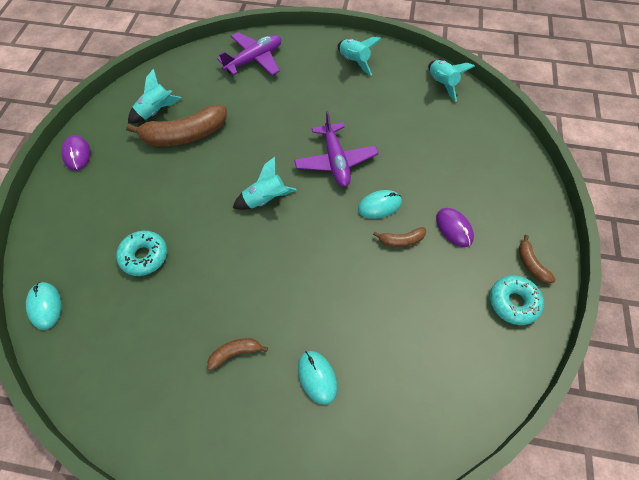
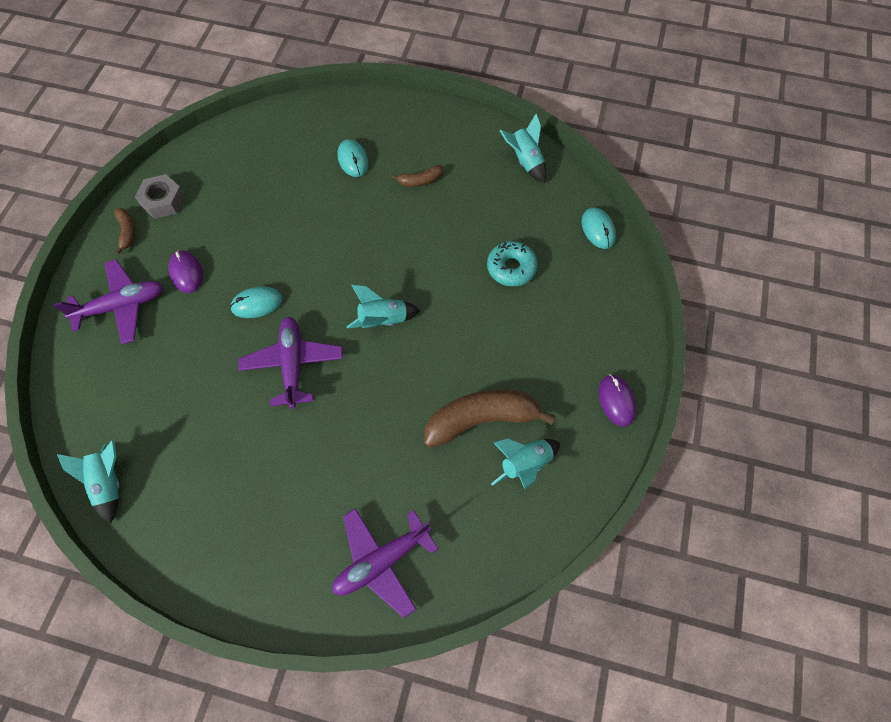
camera: 175 degrees left, 5 degrees up
turquoise rocket [337,37,382,75] -> turquoise rocket moved to [500,114,547,183]
brown banana [373,227,426,247] -> none
turquoise donut [490,275,544,325] -> grey nut [135,174,185,219]
none -> purple plane [54,259,163,345]

